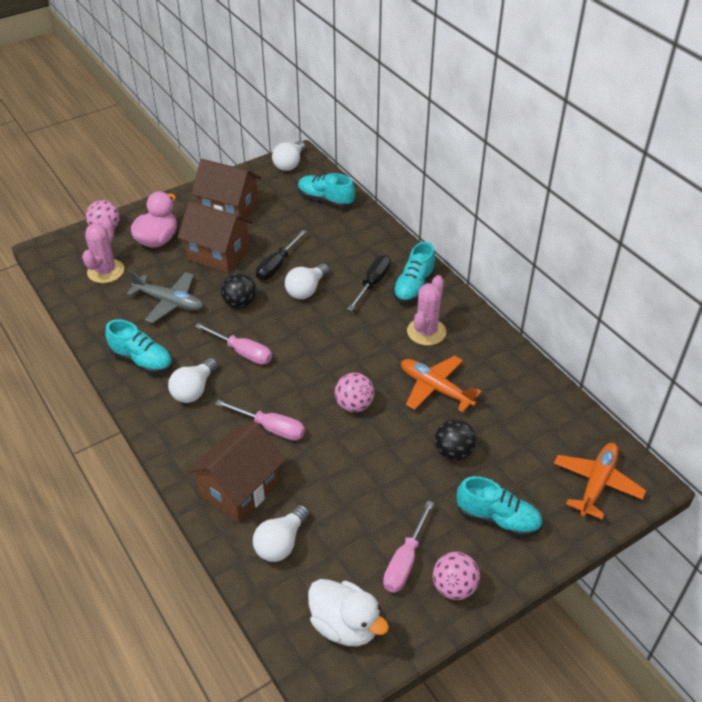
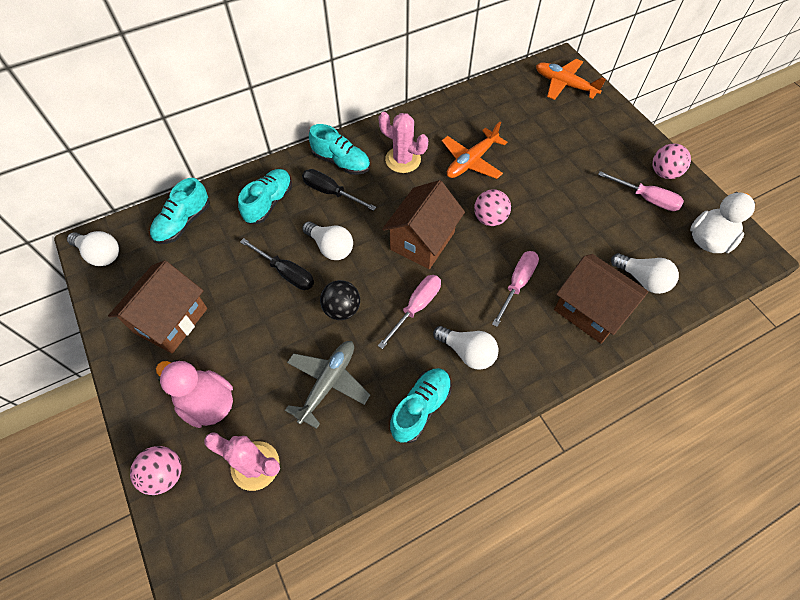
camera: 85 degrees left, 15 degrees up
brown house [178,201,253,273] -> brown house moved to [382,180,465,269]
black ball [435,419,476,461] -> none
turquoise shoe [457,476,543,537] -> turquoise shoe moved to [238,169,292,224]

